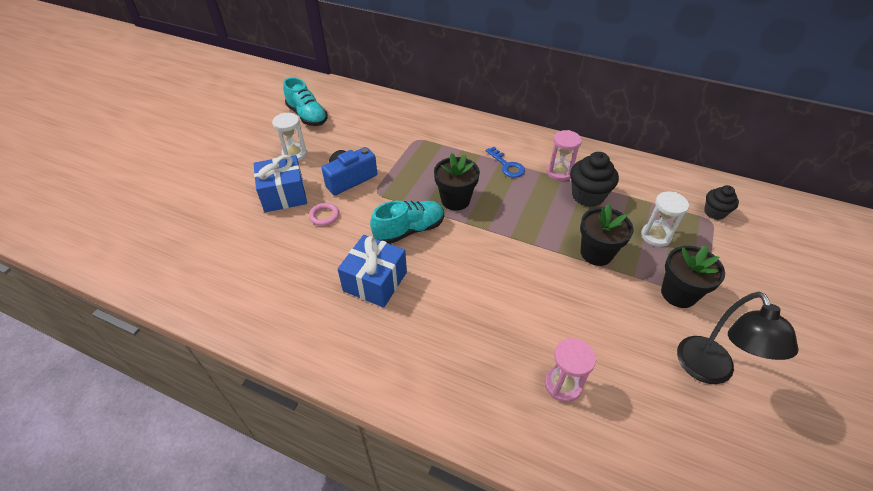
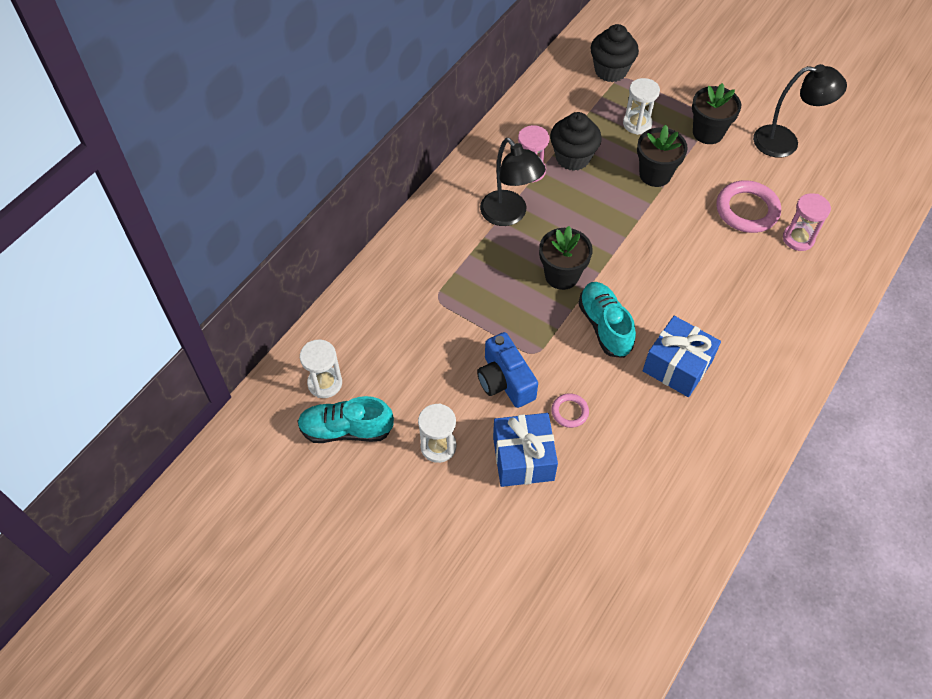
camera: 80 degrees left, 10 degrees up
turquoise shoe [283,77,328,126] -> turquoise shoe turned 150 degrees counterclockwise [298,396,394,443]
blue key [486,147,525,178] -> black lamp [480,138,546,226]
black cupcake [704,185,739,220] -> black cupcake [591,24,639,82], size x1.59
none -> white hourglass [300,340,342,398]
none -> pink ring [716,180,781,233]

